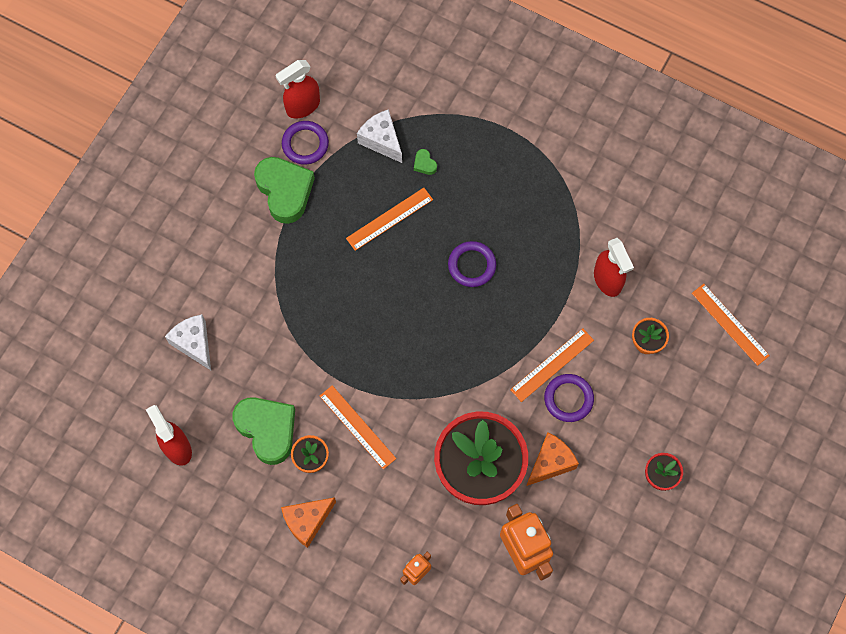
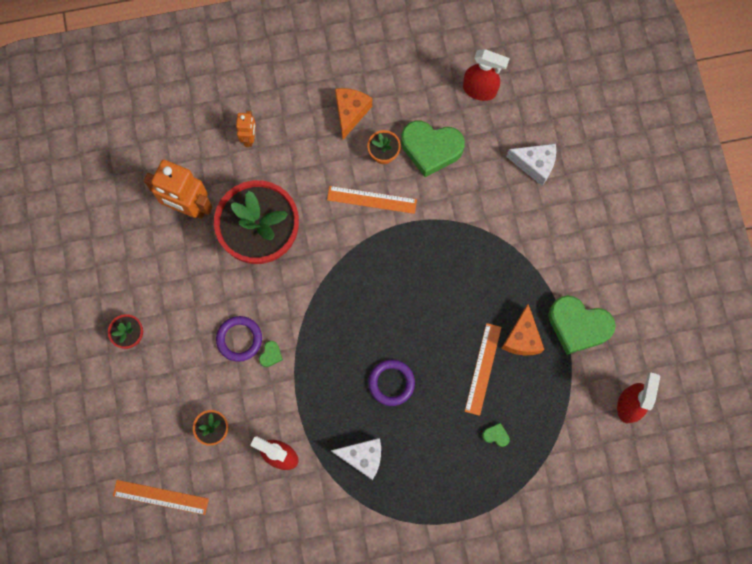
camera: 140 degrees right, 5 degrees up
purple ring [282,121,329,165] -> none
white cheese [357,109,402,163] -> white cheese moved to [331,438,381,480]
orange ruler [510,328,594,402] -> green heart [259,341,283,367]
orange cheese [526,433,579,486] -> orange cheese moved to [501,304,544,355]

